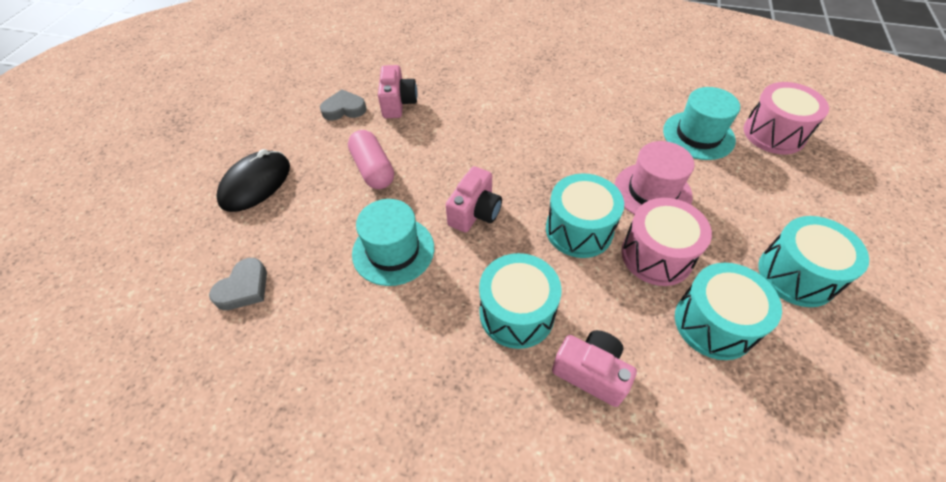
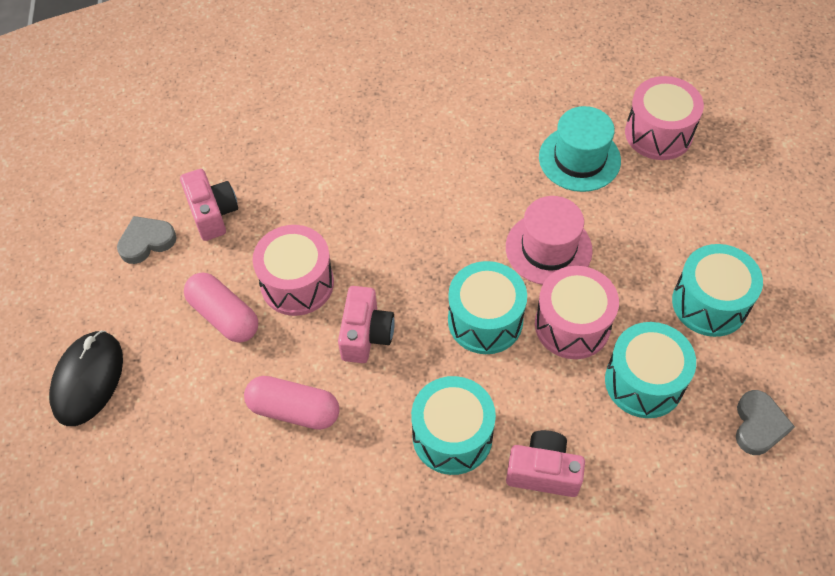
camera: 20 degrees left, 5 degrees up
grey heart [209,258,267,310] -> grey heart moved to [736,390,795,455]
turquoise hat [352,199,434,286] -> pink capsule [244,376,340,430]
none -> pink drum [253,225,334,316]

